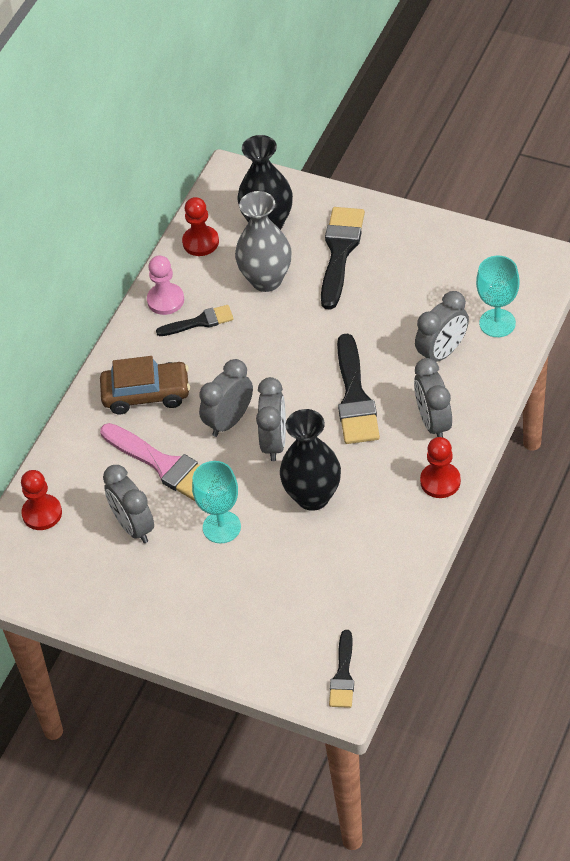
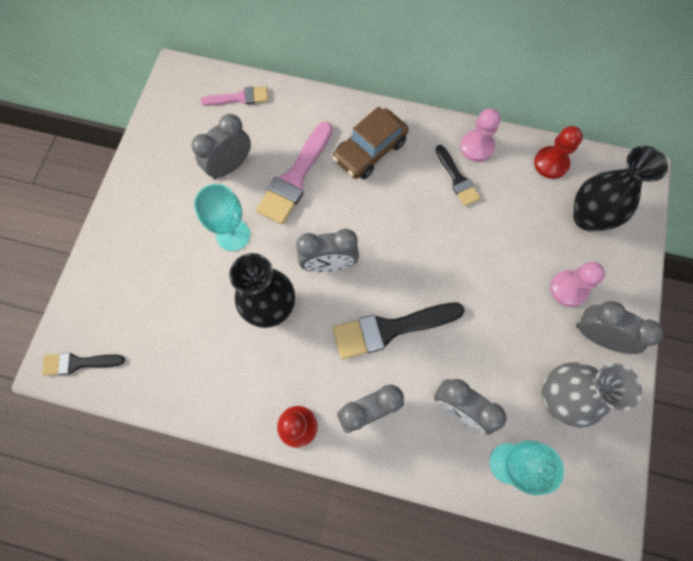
camera: 75 degrees right, 20 degrees up
red pawn [21,470,62,530] -> pink brush [200,86,268,106]
brown car [100,356,190,414] -> brown car turned 60 degrees clockwise [333,107,409,179]
grey clock [199,359,253,437] -> grey clock moved to [576,301,664,354]
grey vase [235,191,292,292] -> grey vase moved to [542,362,642,427]
black brush [321,207,365,310] -> pink pawn [550,262,605,307]

